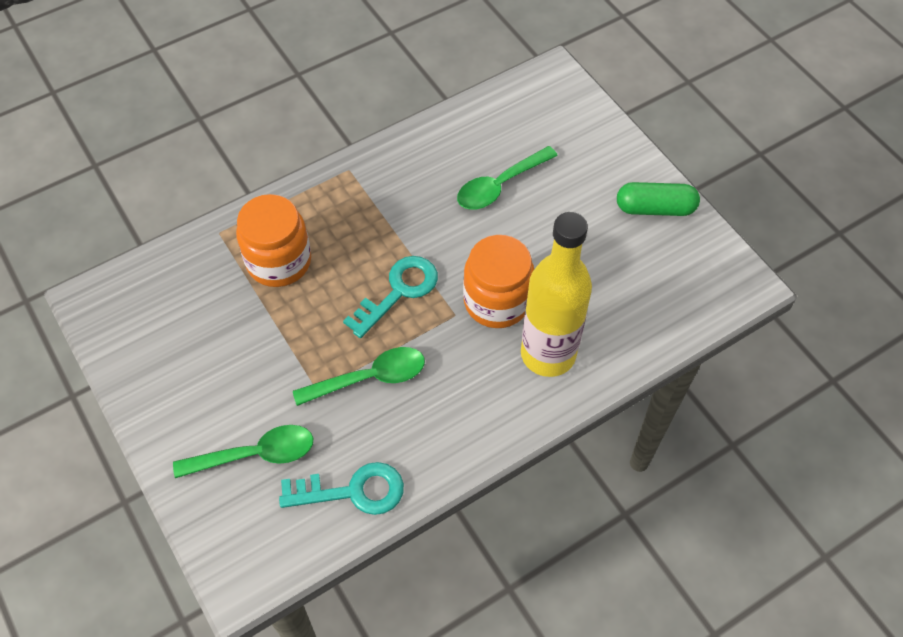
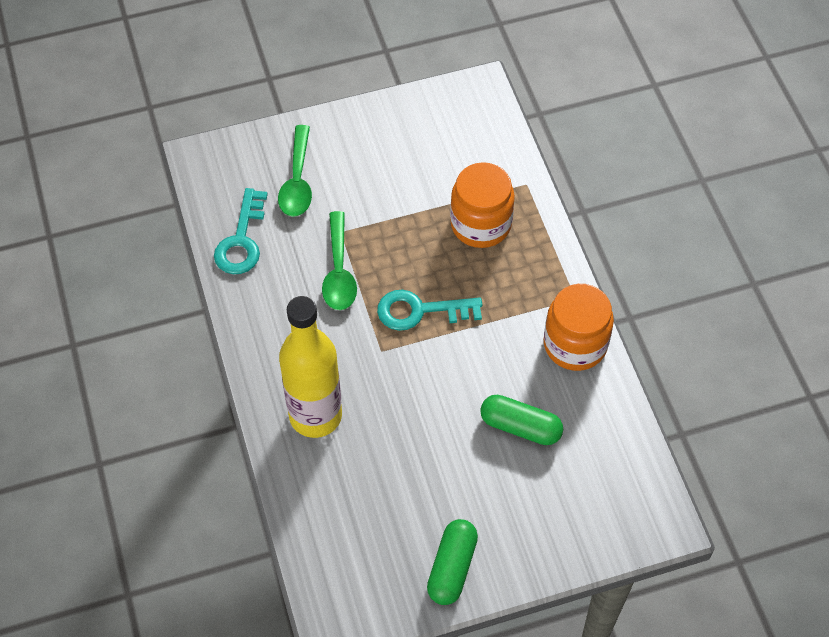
camera: 105 degrees right, 0 degrees up
turquoise key [343,256,438,338] -> turquoise key turned 120 degrees clockwise [377,290,483,331]
green spoon [457,146,558,210] -> green capsule [480,395,563,445]
orange jar [463,235,534,328] -> orange jar moved to [544,284,614,371]

